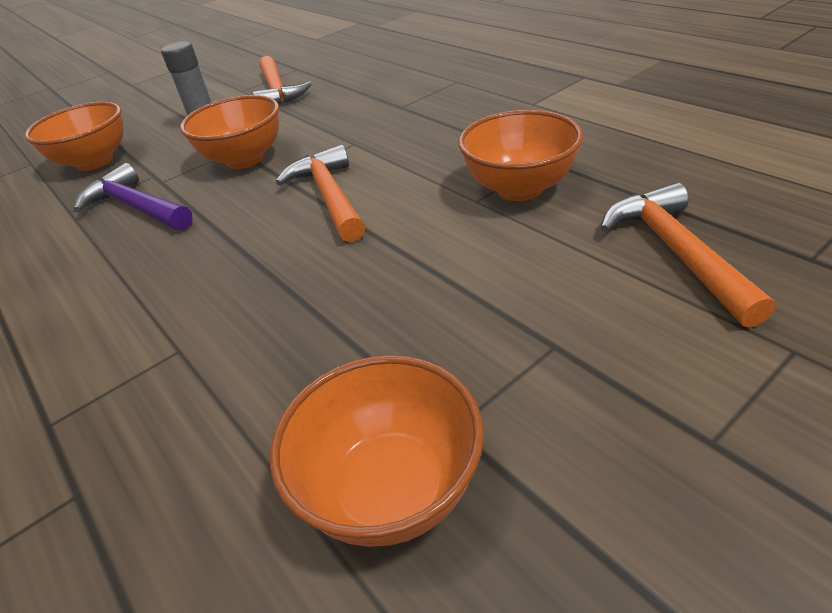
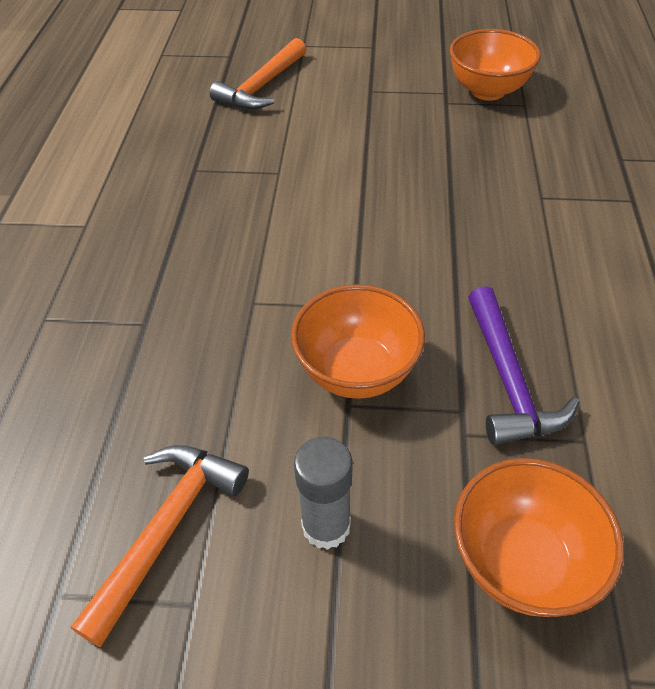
camera: 140 degrees left, 10 degrees up
orange hammer [276,145,365,242] -> none
orange bowl [459,110,583,201] -> none

